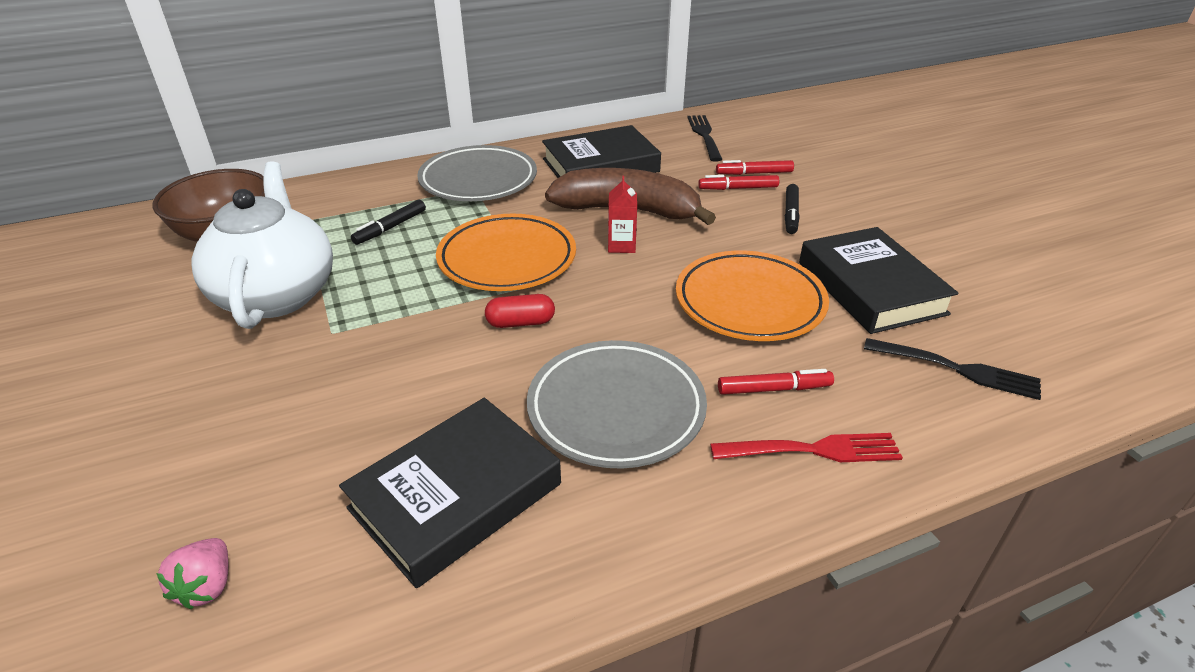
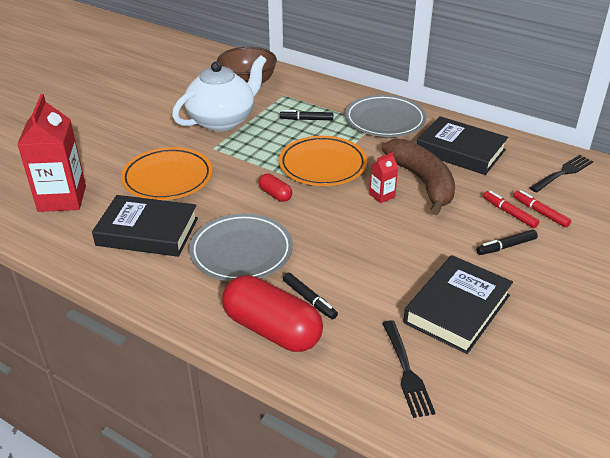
camera: 55 degrees right, 0 degrees up
pink strawberry [156,538,228,610] -> red carton [17,94,86,212]
orange plate [676,250,829,341] -> orange plate moved to [121,147,213,200]
red fork [710,433,903,462] -> red capsule [222,275,323,352]
red marker [718,369,834,395] -> black marker [283,273,338,319]

